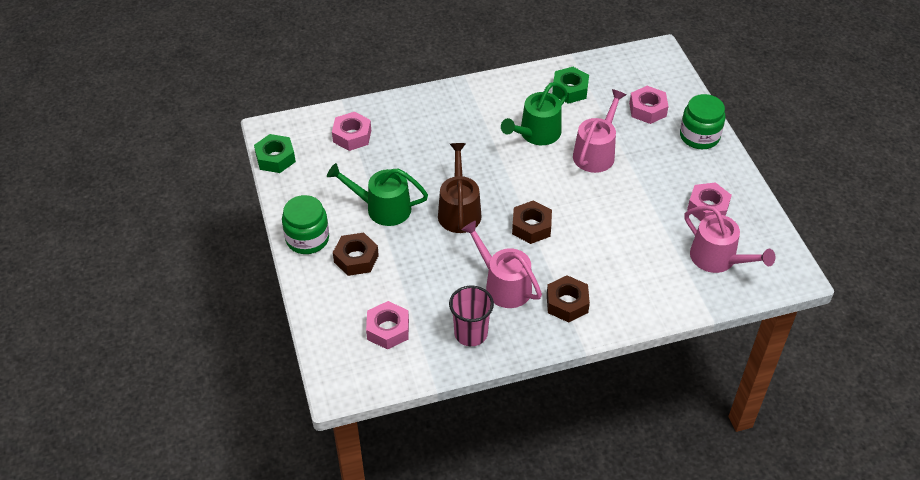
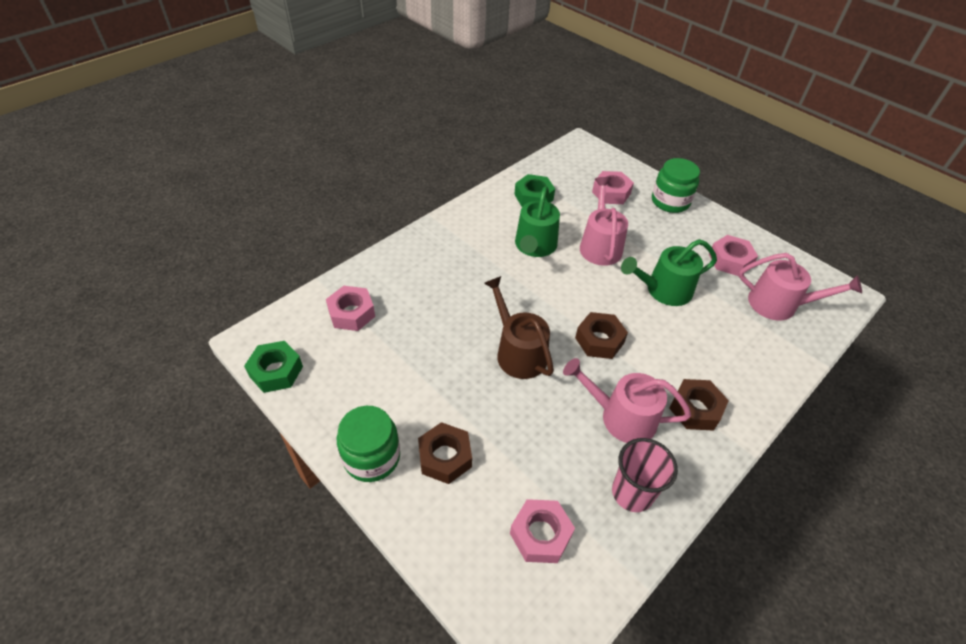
camera: 30 degrees left, 0 degrees up
green watering can [327,163,428,226] -> green watering can moved to [621,239,717,306]

